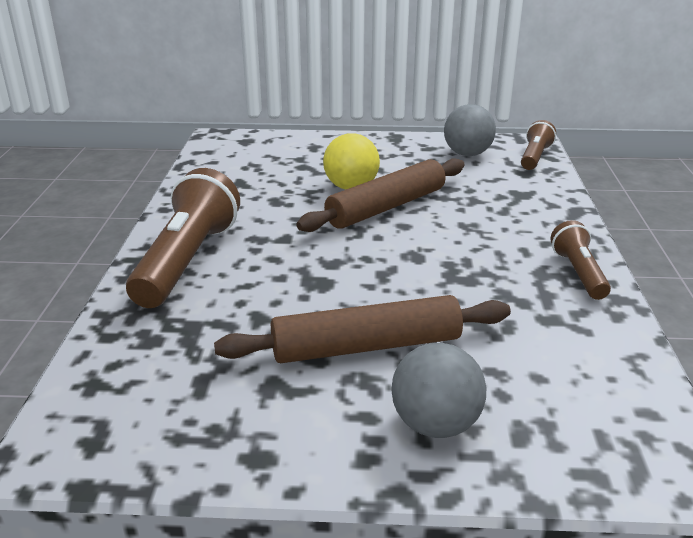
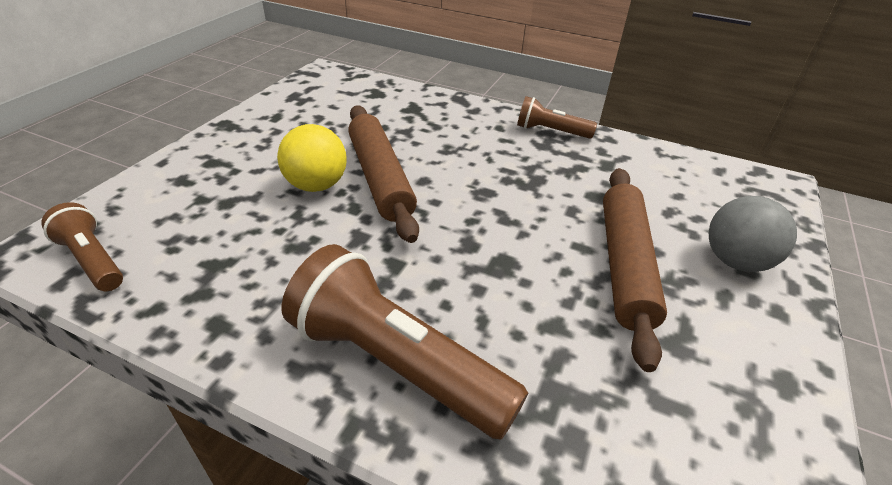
camera: 70 degrees left, 10 degrees up
grey ball [444,104,496,156] -> none
brown flashlight [521,120,556,170] -> brown flashlight moved to [41,202,123,291]

